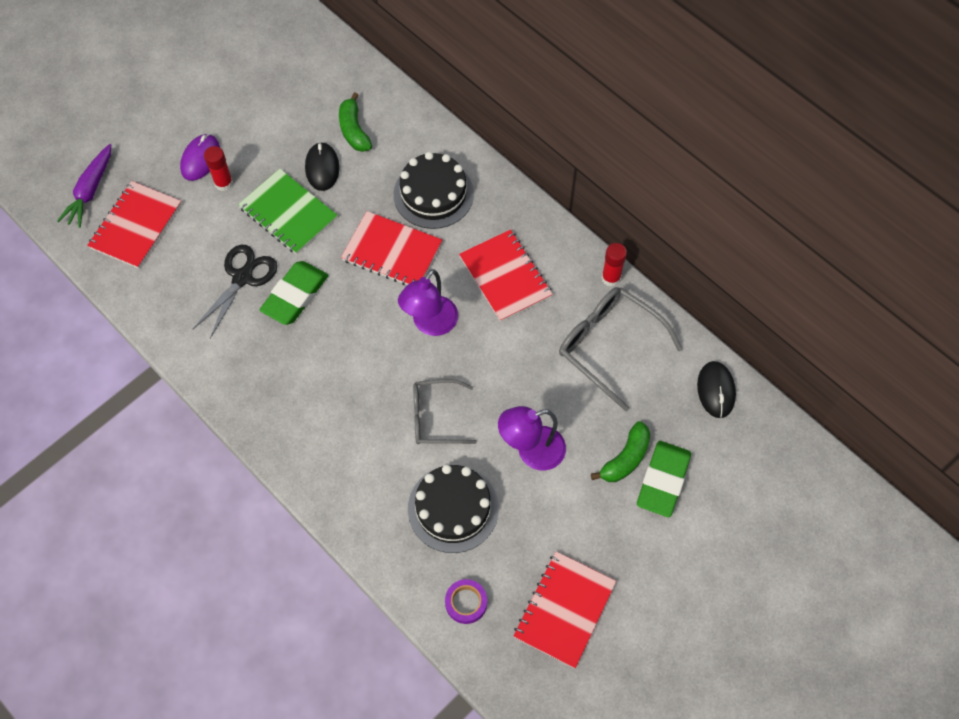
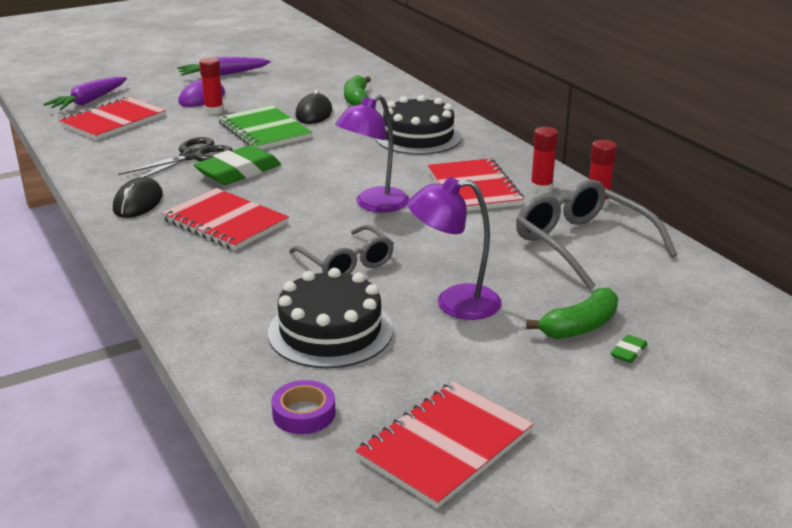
camera: 15 degrees right, 35 degrees down
red notebook [341,211,442,285] -> red notebook moved to [161,188,289,250]
grey glasses [413,379,477,444] -> grey glasses turned 135 degrees counterclockwise [289,225,394,274]
green eraser [637,441,691,517] -> green eraser [611,335,648,363], size x0.41
black mouse [697,361,736,418] -> black mouse moved to [113,177,163,218]
none -> purple carrot [177,57,270,76]
none -> red glue stick [531,127,558,194]

